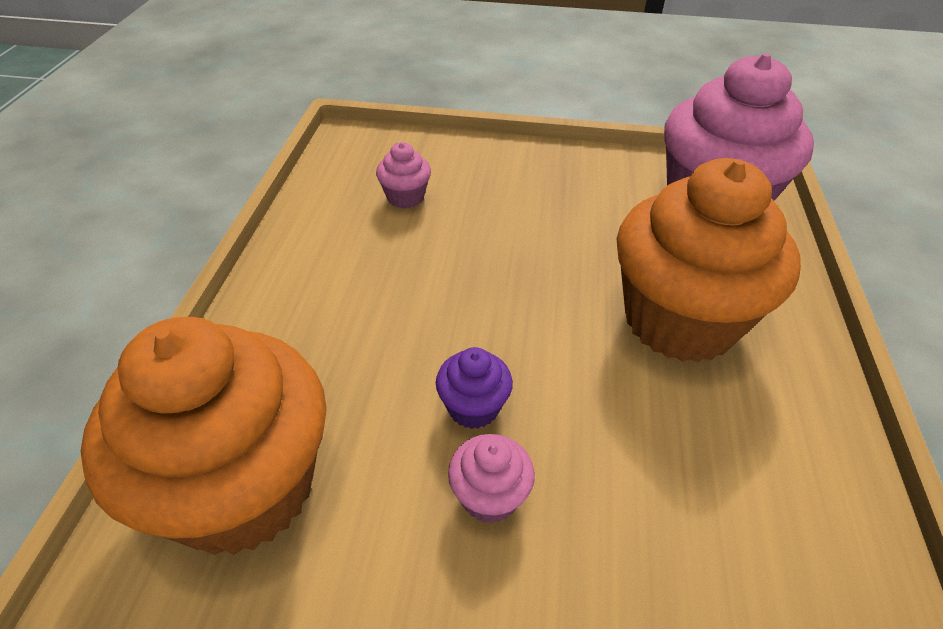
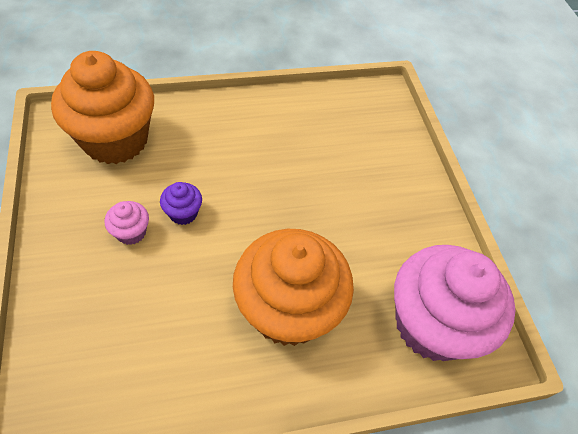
camera: 65 degrees right, 10 degrees up
pink cupcake [376,142,431,209] -> none

